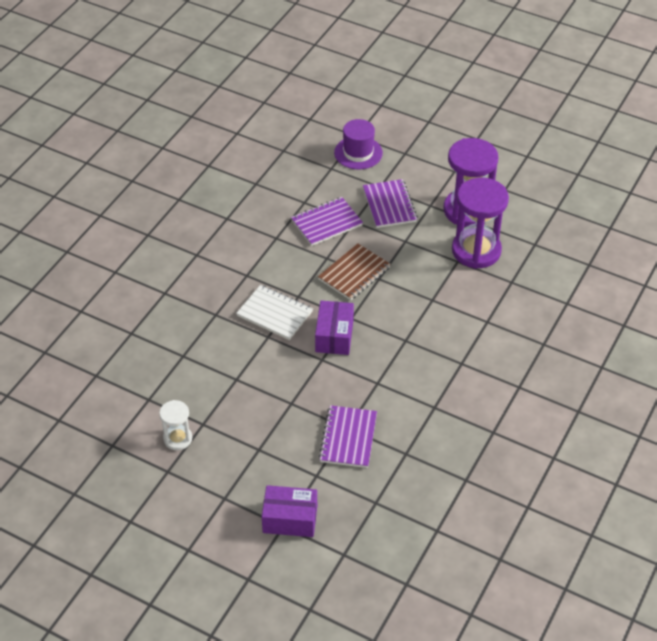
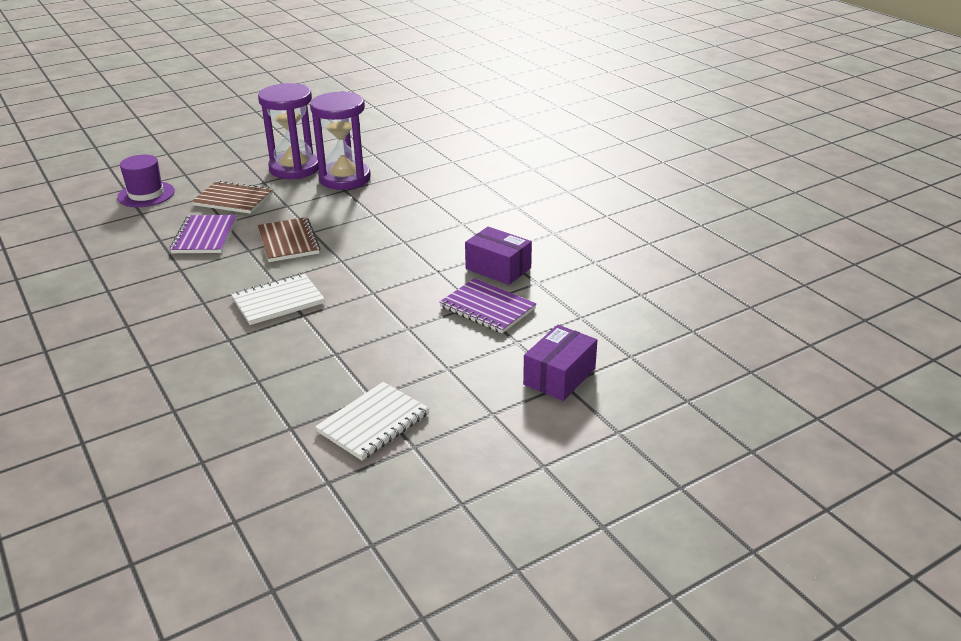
camera: 60 degrees left, 15 degrees down
white hourglass [159,400,192,450] -> white notebook [315,382,429,460]
purple box [315,301,354,355] -> purple box moved to [465,227,532,285]
purple notebook [363,179,418,228] -> brown notebook [191,180,273,214]

